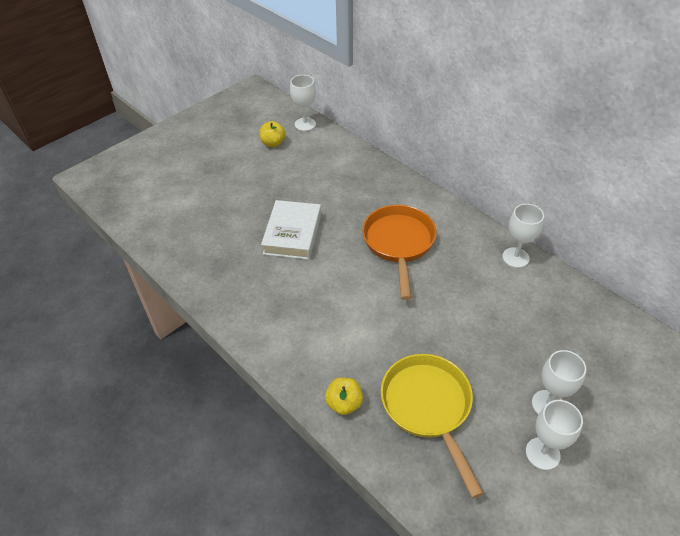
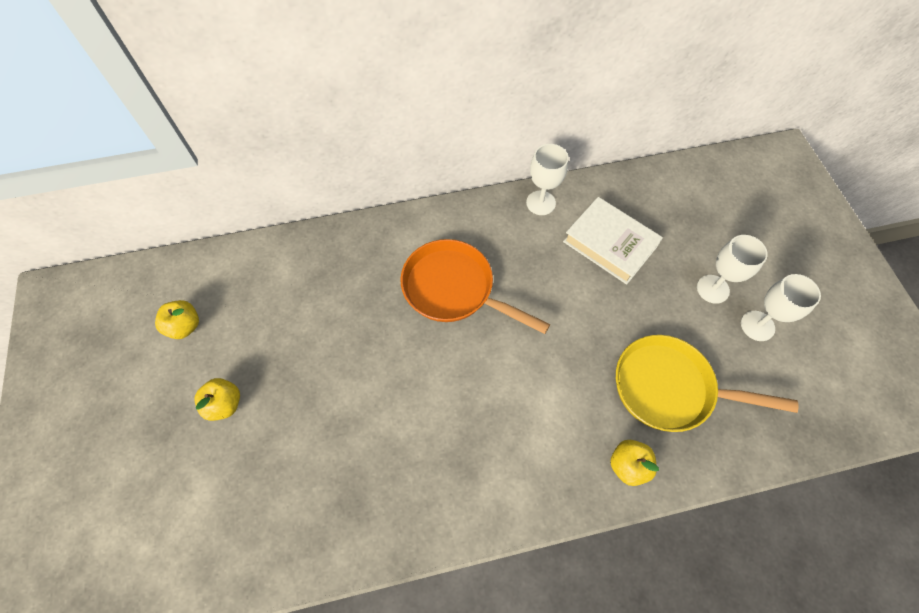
camera: 60 degrees left, 15 degrees up
white book [261,200,321,260] -> white book moved to [563,197,663,285]
white goblet [290,75,316,131] -> none
none -> yellow apple [194,378,240,421]

